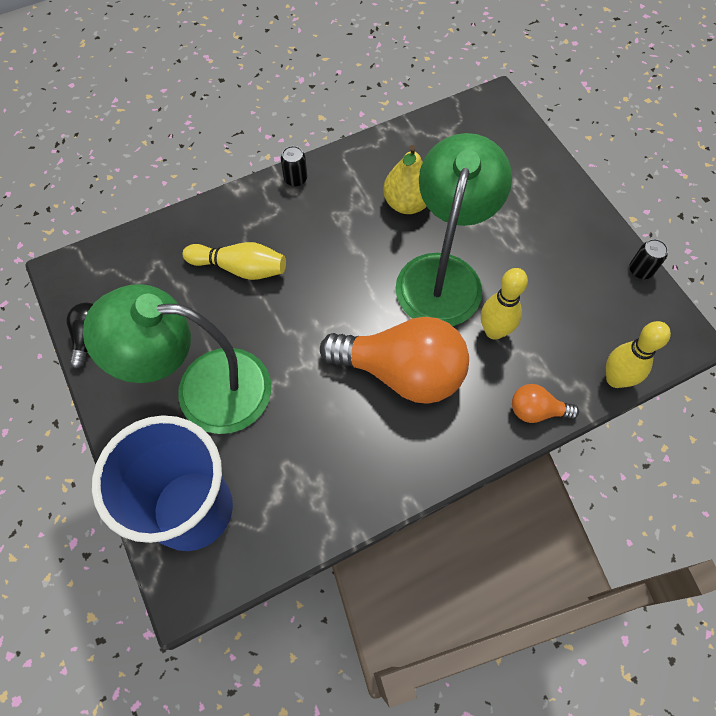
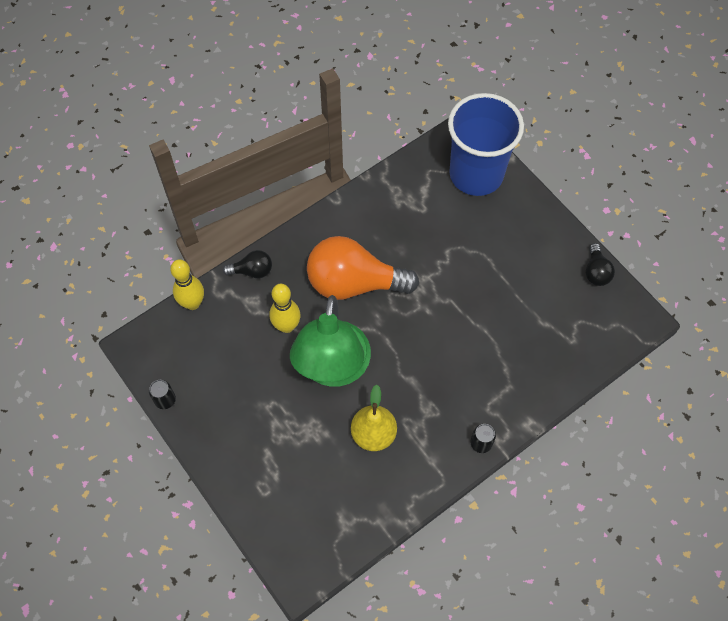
camera: 170 degrees right, 0 degrees up
green lamp [83,284,271,434] -> none
yellow bowling pin [183,242,286,280] -> none
orange light bulb [512,384,579,423] -> black light bulb [223,250,272,279]

